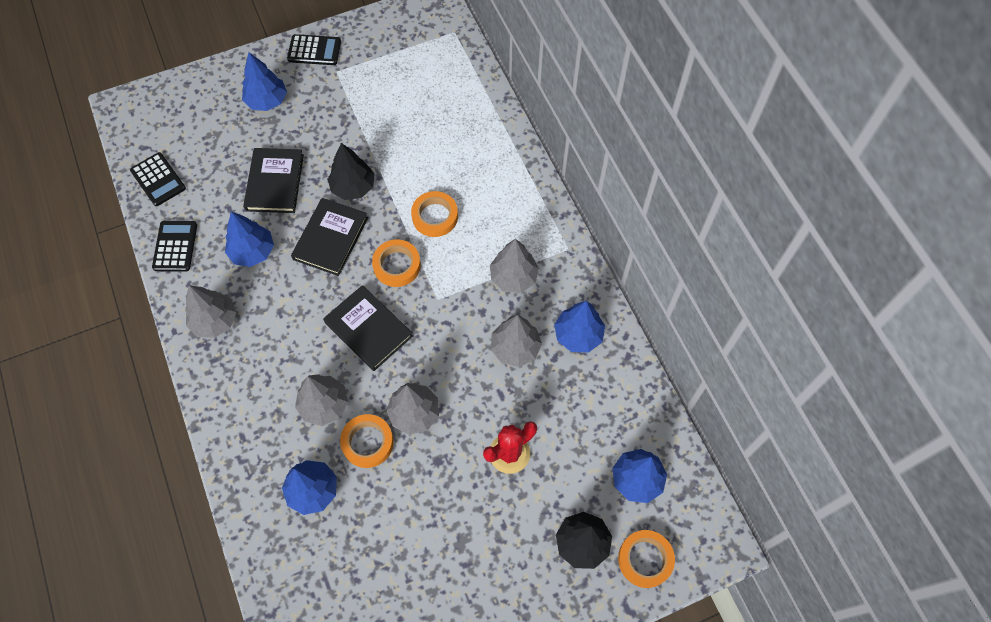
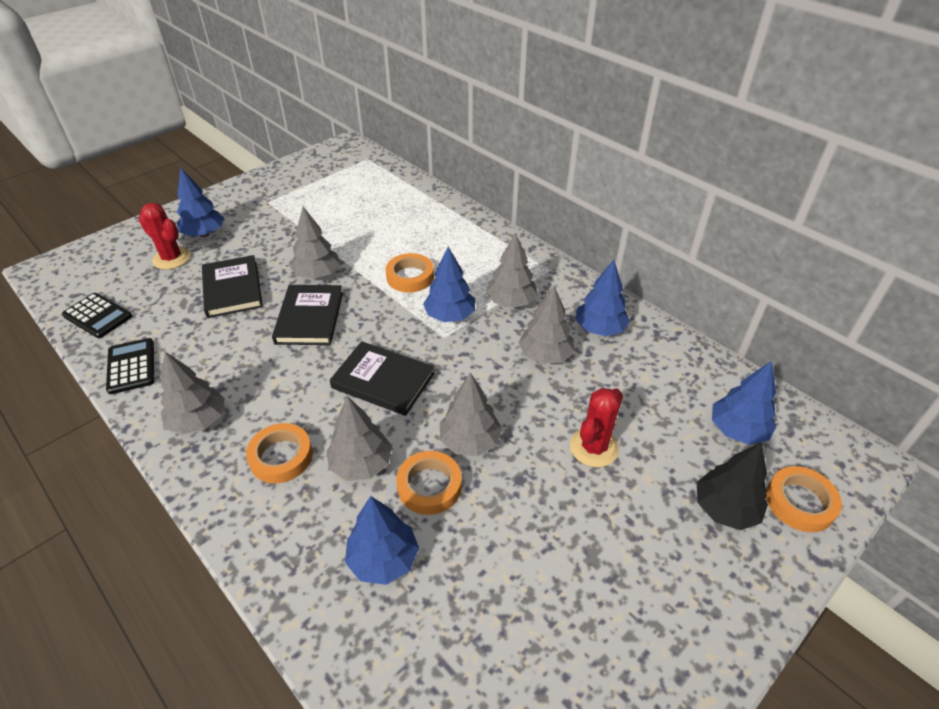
camera: 20 degrees left, 20 degrees down
blue tree [225,212,274,267] -> blue tree moved to [423,247,475,322]
black calculator [287,34,341,65] -> none
black tree [327,143,375,200] -> grey tree [290,207,340,279]
orange tape [372,239,421,287] -> orange tape moved to [246,423,313,483]
none -> red cactus [138,203,191,270]

